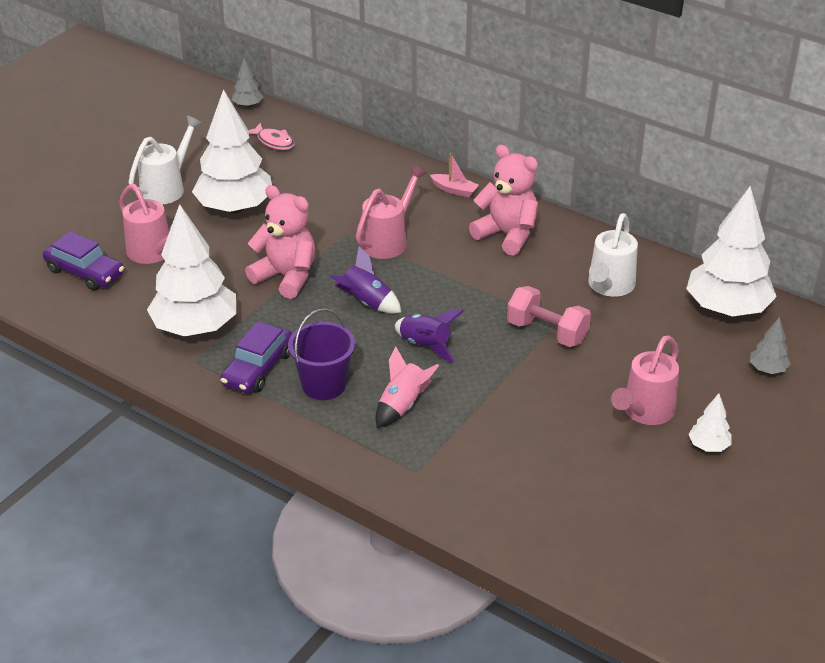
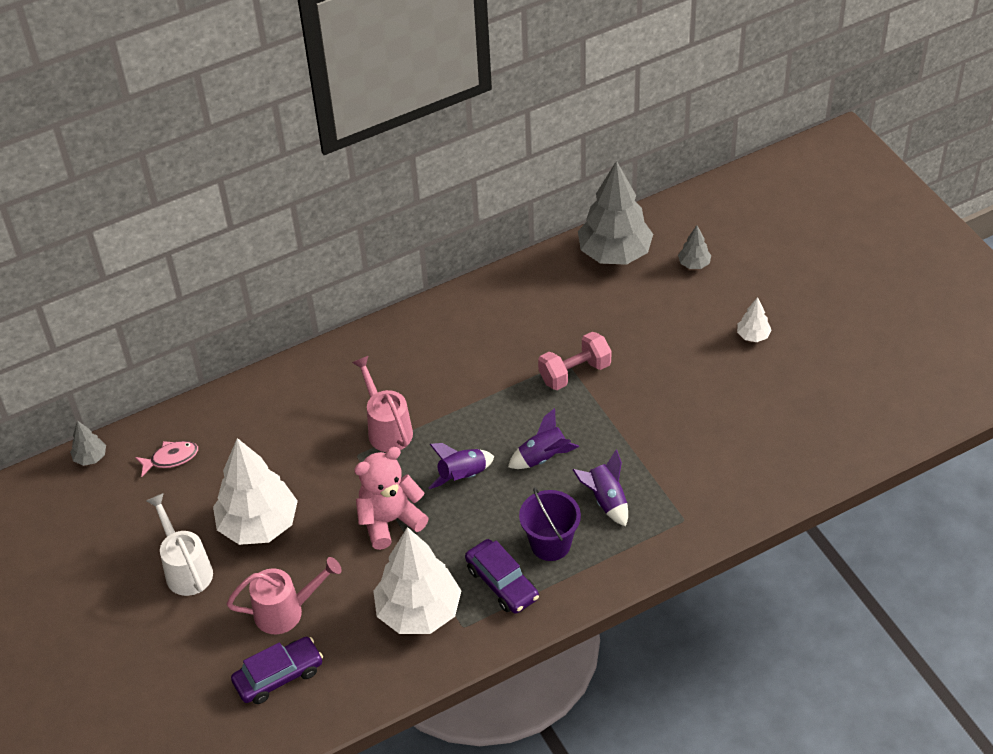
camera: 60 degrees left, 10 degrees up
pink rocket [376,347,439,428] -> purple rocket [573,449,628,526]
pink boat [430,153,479,197] -> none
pink teddy bear [469,145,538,256] -> none
white watering can [588,213,638,297] -> none
pink watering can [611,335,679,425] -> none
white tree [686,186,777,317] -> grey tree [578,161,653,265]

